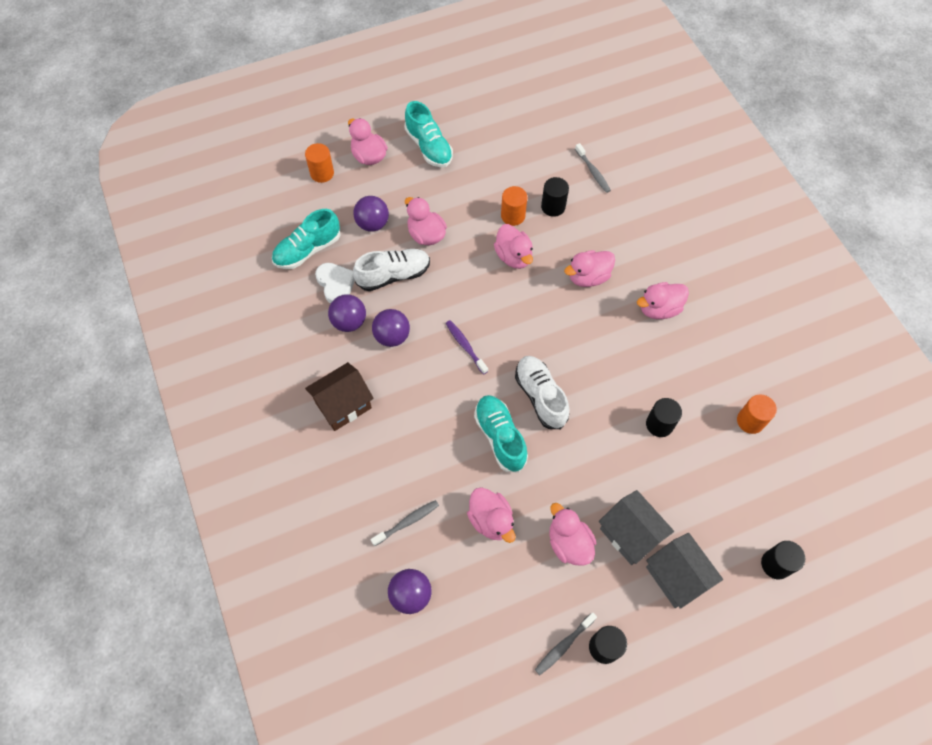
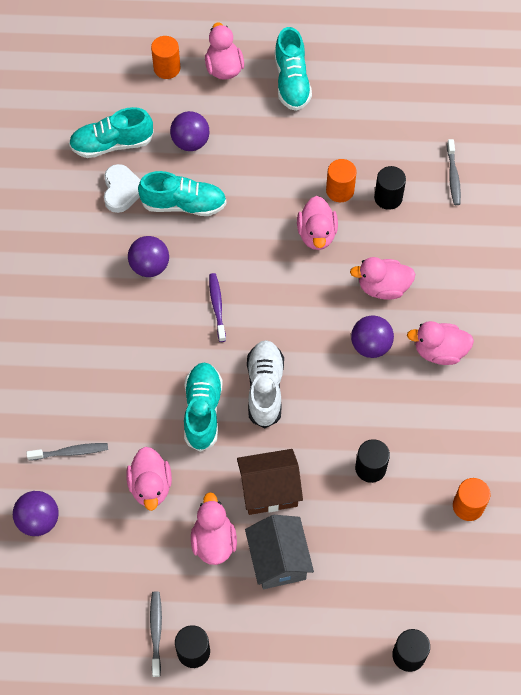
camera: 25 degrees right, 0 degrees up
brown house [305,362,374,431] -> brown house moved to [237,449,303,515]
purple ball [328,294,366,332] -> purple ball moved to [351,315,394,358]
white shoe [353,249,430,291] -> turquoise shoe [138,171,227,216]
pink duck [405,197,447,245] -> none
grey toothbrush [535,612,597,675] -> grey toothbrush turned 105 degrees clockwise [150,591,162,677]
grey house [646,533,723,609] -> none

